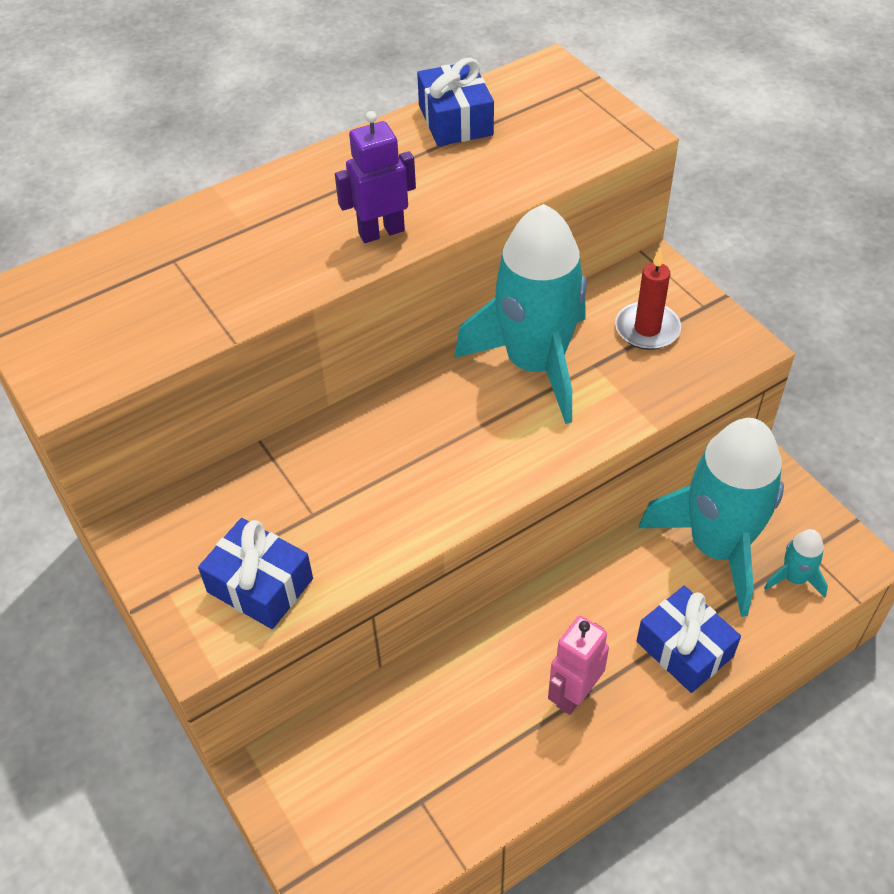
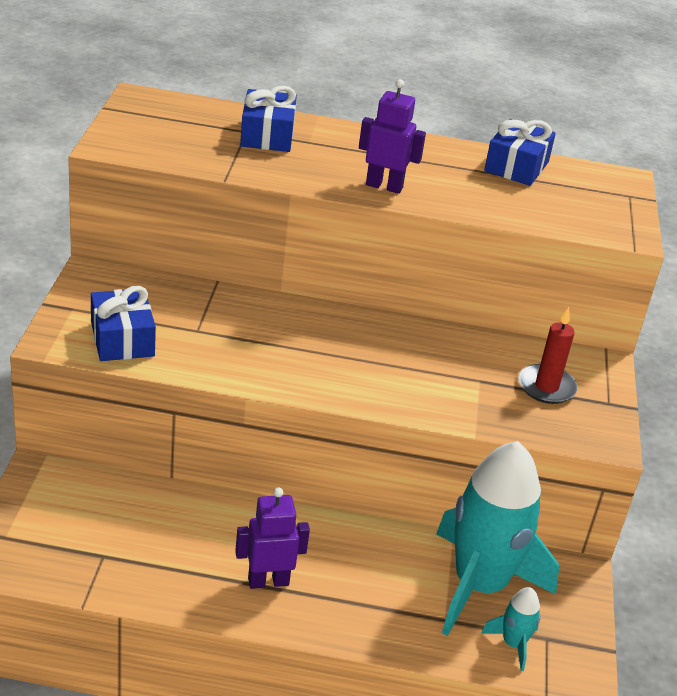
camera: 35 degrees right, 15 degrees down
turquoise rocket [454,204,587,424] -> none
pink robot [548,616,609,715] -> purple robot [235,487,310,589]
blue gift [637,586,741,693] -> blue gift moved to [240,86,297,152]

